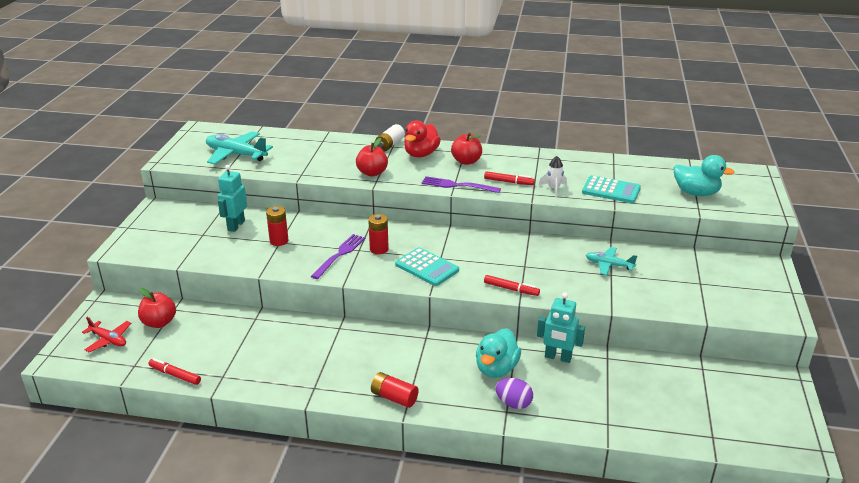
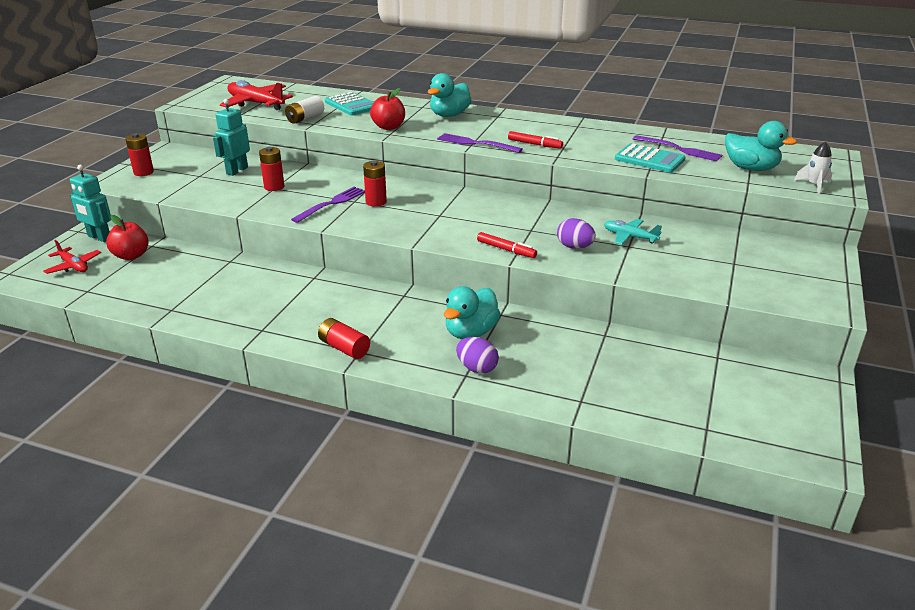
camera: 10 degrees right, 0 degrees up
red marker [149,358,201,385] -> none
turquoise plane [206,131,273,164] -> red plane [220,80,293,110]
white battery [375,124,405,151] -> white battery moved to [285,96,324,124]
turquoise calculator [395,247,459,286] -> turquoise calculator moved to [325,92,374,116]
red duck [404,120,441,158] -> turquoise duck [428,73,471,117]
red apple [451,133,482,165] -> none
turquoise robot [537,292,585,363] -> turquoise robot moved to [70,165,111,242]
white rocket [539,156,567,197] -> white rocket moved to [794,142,832,194]
none -> red battery [125,133,154,176]
none -> purple egg [557,218,596,249]
none -> purple fork [633,135,722,162]

